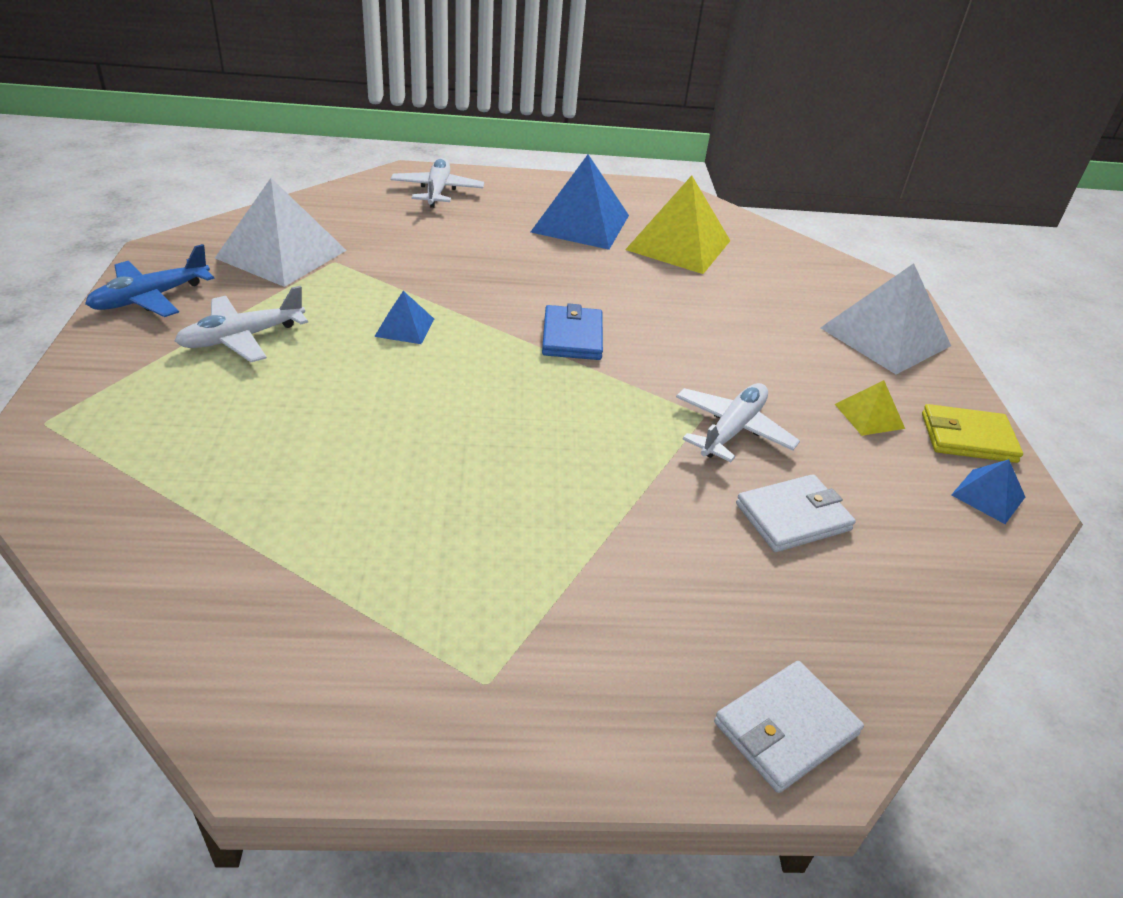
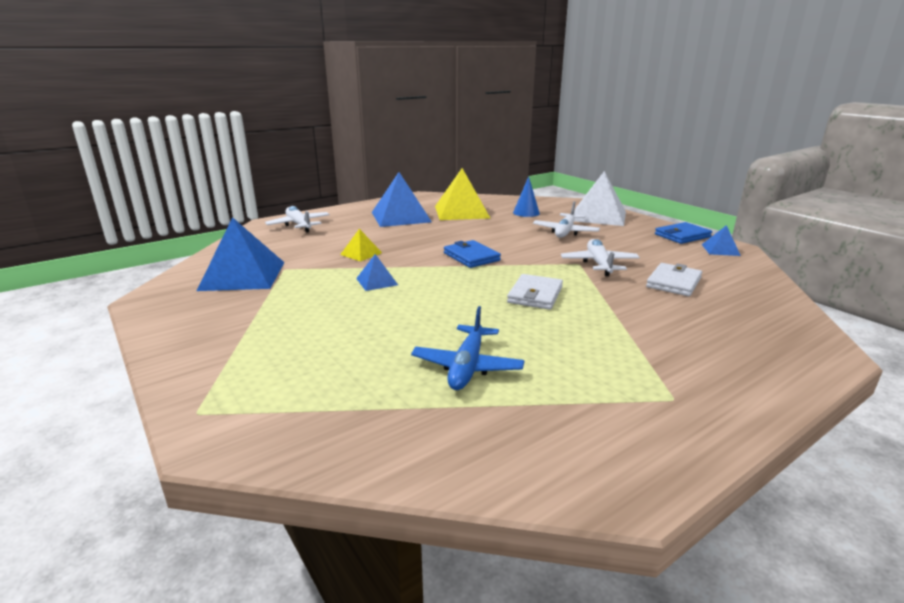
camera: 30 degrees left, 15 degrees down
blue plane [85,244,215,317] -> blue plane moved to [411,306,525,390]
white plane [175,286,308,362] -> white plane moved to [533,201,600,238]
white pyramid [215,178,347,287] -> blue pyramid [197,217,285,291]
white wallet [714,661,864,793] -> white wallet moved to [507,274,563,310]
yellow pyramid [835,380,905,436] -> yellow pyramid moved to [340,229,382,261]
yellow wallet [922,404,1023,463] -> blue wallet [655,222,712,244]
none -> blue cone [513,176,540,217]

